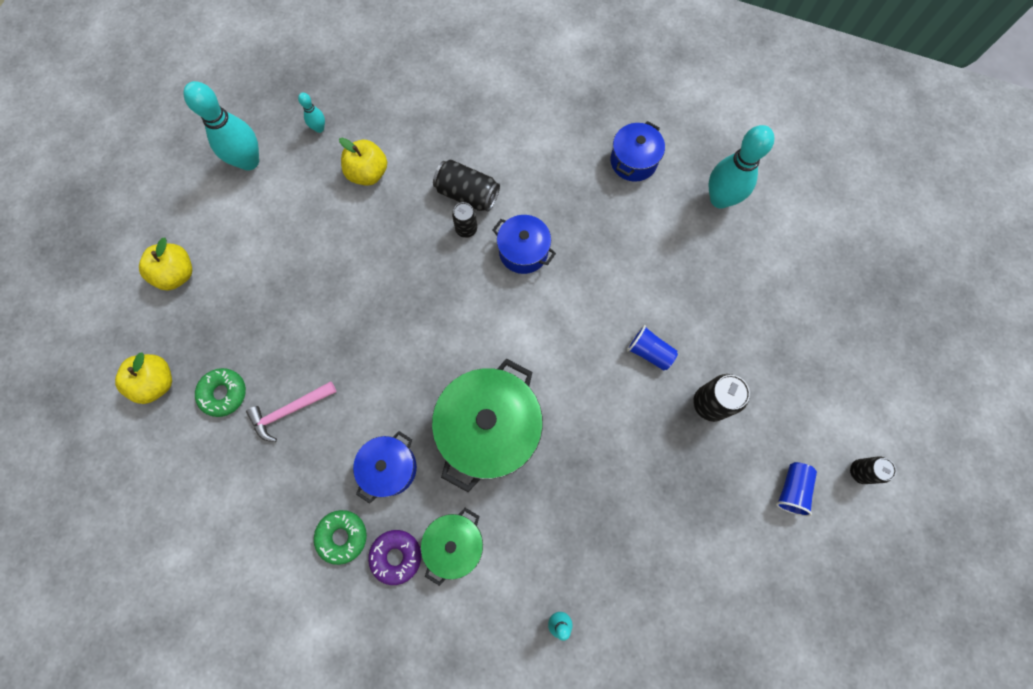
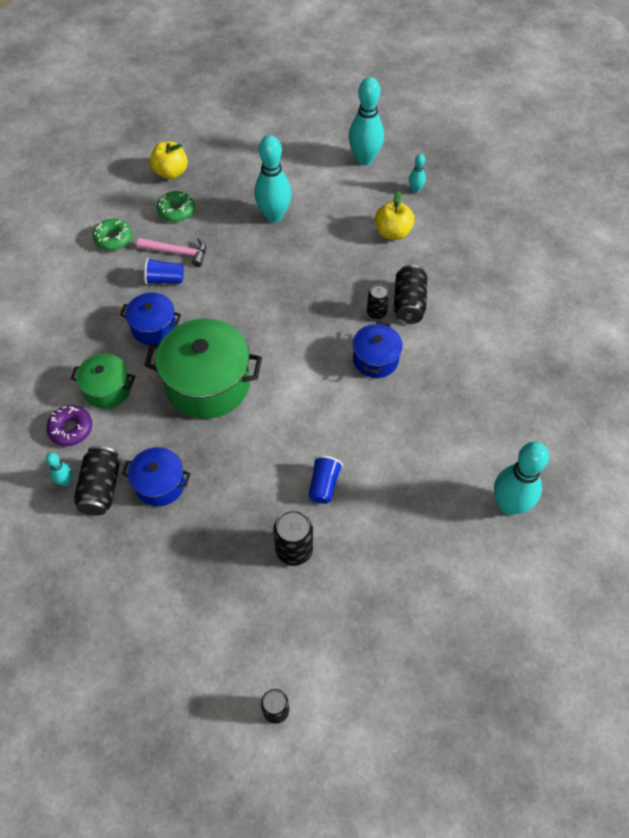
camera: 70 degrees right, 15 degrees down
yellow apple [139,237,192,290] -> none
pink hammer [246,381,337,442] -> pink hammer turned 150 degrees clockwise [137,238,206,267]
green donut [314,510,367,565] -> green donut moved to [93,219,132,251]
purple donut [368,530,421,585] -> purple donut moved to [46,405,92,446]
blue pot [610,121,665,182] -> blue pot moved to [122,447,191,506]
blue cup [776,462,817,516] -> blue cup moved to [144,258,184,284]
none -> black can [74,446,120,516]
none -> turquoise bowling pin [254,135,292,222]

